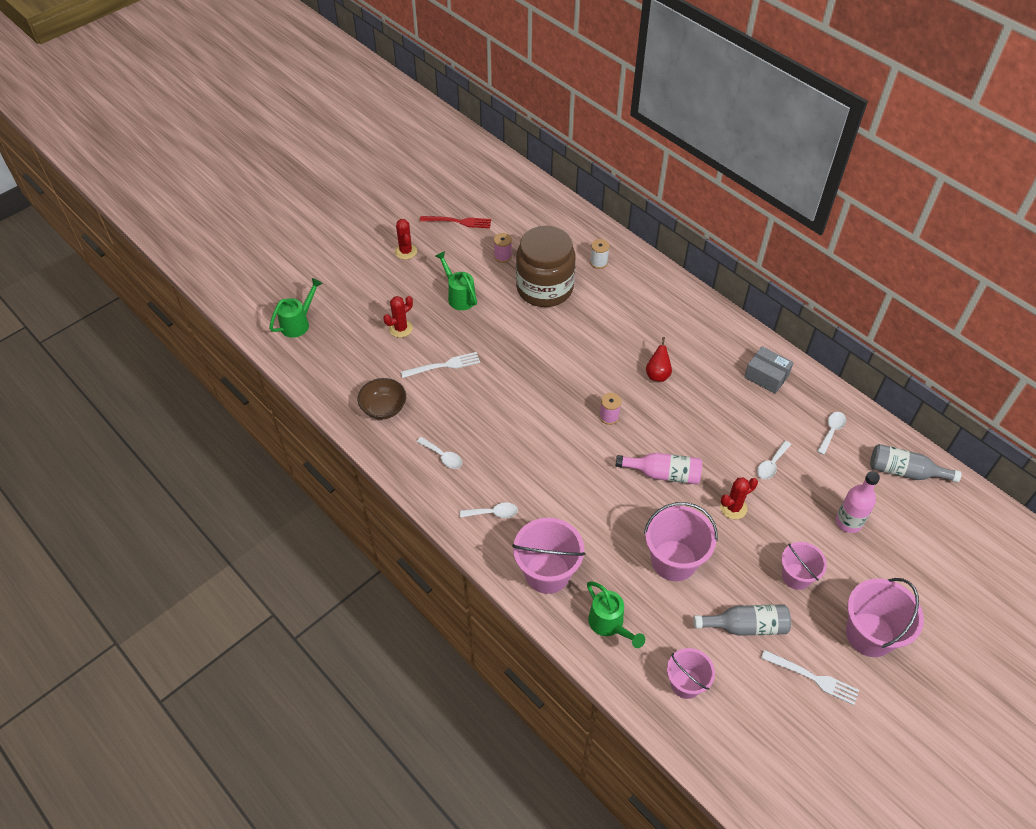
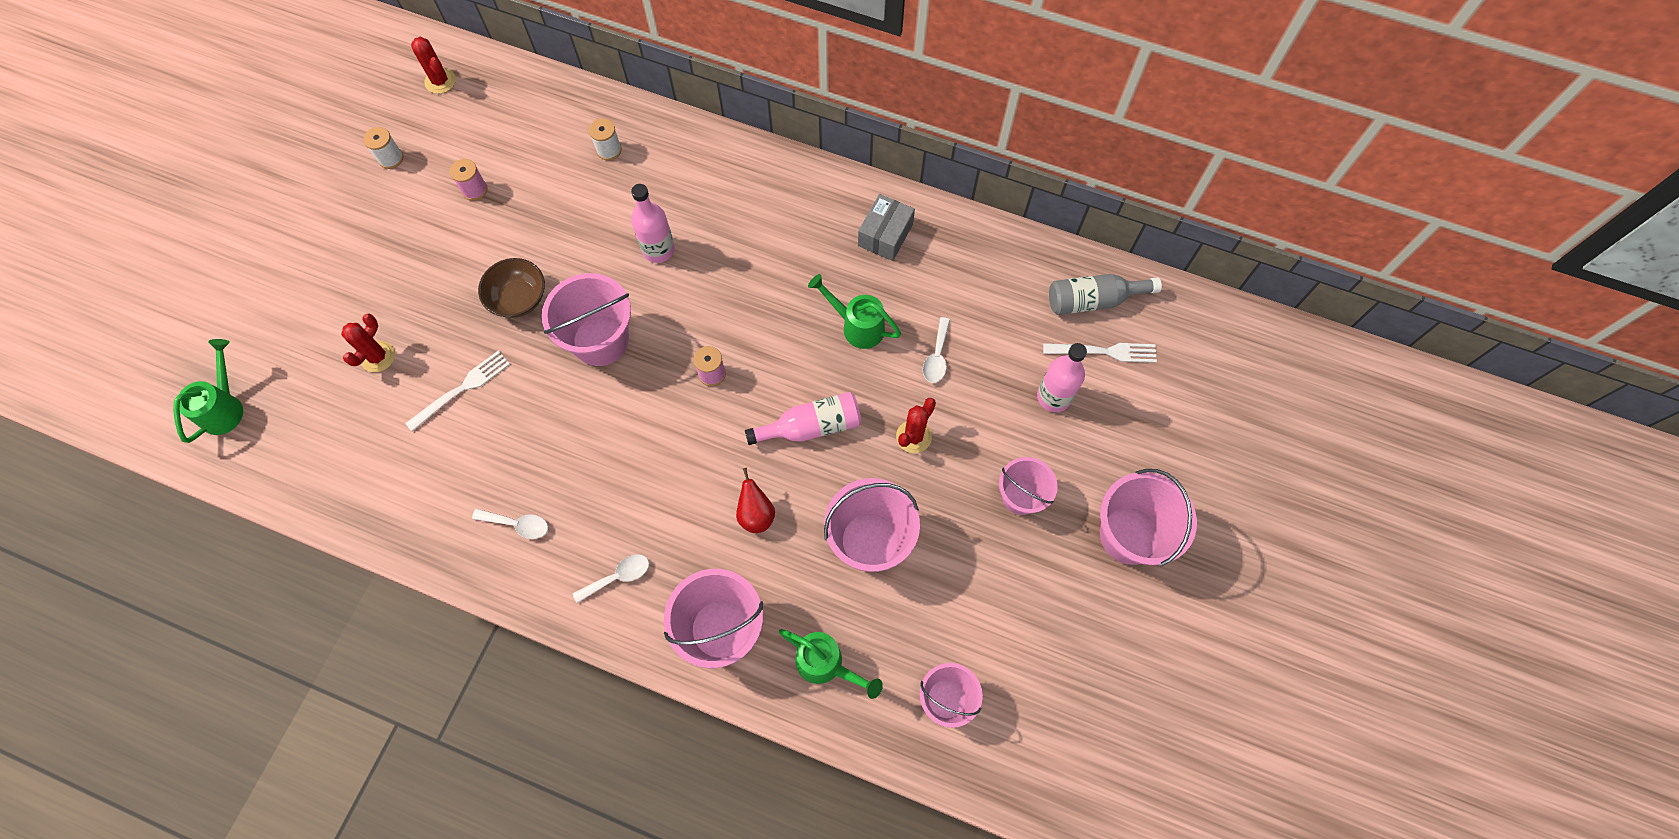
camera: 25 degrees left, 15 degrees up
brown bowl [358,378,406,420] -> brown bowl moved to [478,258,545,318]
red cactus [395,219,417,259] -> red cactus moved to [411,37,456,94]
red fork [420,216,491,228] -> white spool [363,127,403,169]
green watering can [435,251,477,310] -> green watering can moved to [808,274,901,349]
brown jar [516,226,576,307] -> none
red pear [646,337,672,382] -> red pear moved to [736,468,775,533]
grey bottle [693,604,791,636] -> none
grey box [744,346,794,394] -> grey box turned 75 degrees counterclockwise [858,194,915,261]
white fork [761,650,859,705] -> white fork moved to [1043,343,1157,363]
white spoon [817,412,846,455] -> none
none -> pink bucket [542,273,631,366]
none -> pink bottle [631,184,675,263]

